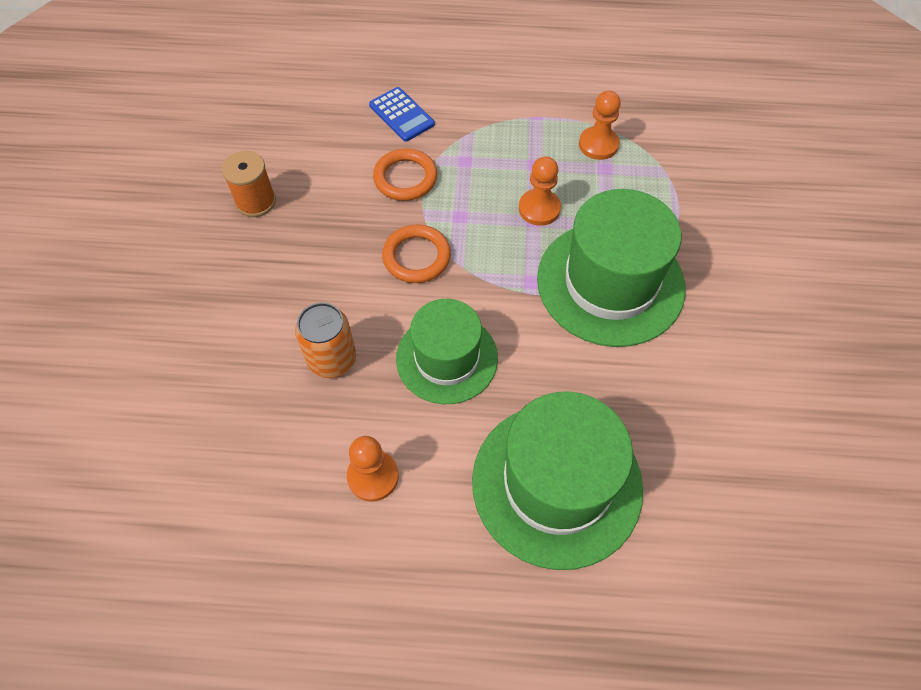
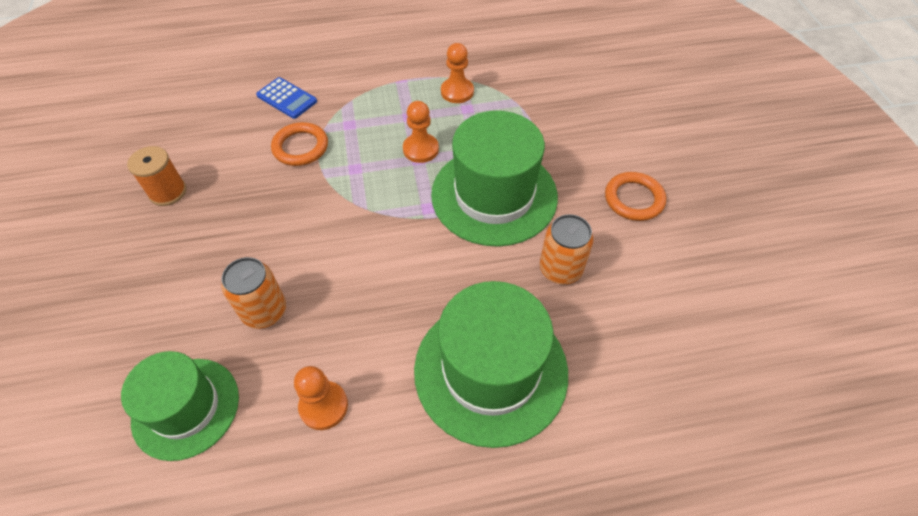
camera: 15 degrees left, 5 degrees down
orange ring [382,225,451,283] -> orange ring moved to [605,172,666,221]
green hat [396,299,498,404] -> green hat moved to [121,351,239,461]
none -> orange can [540,214,594,284]

